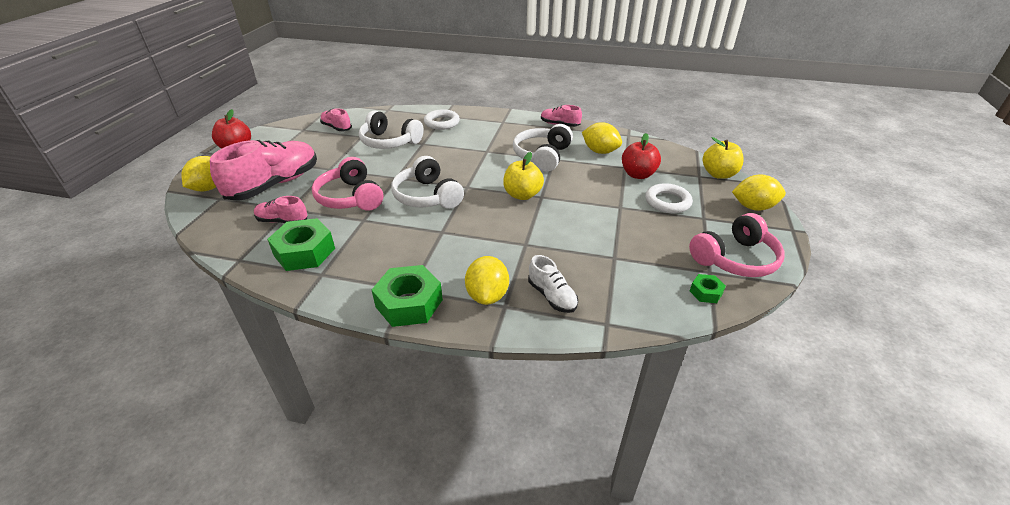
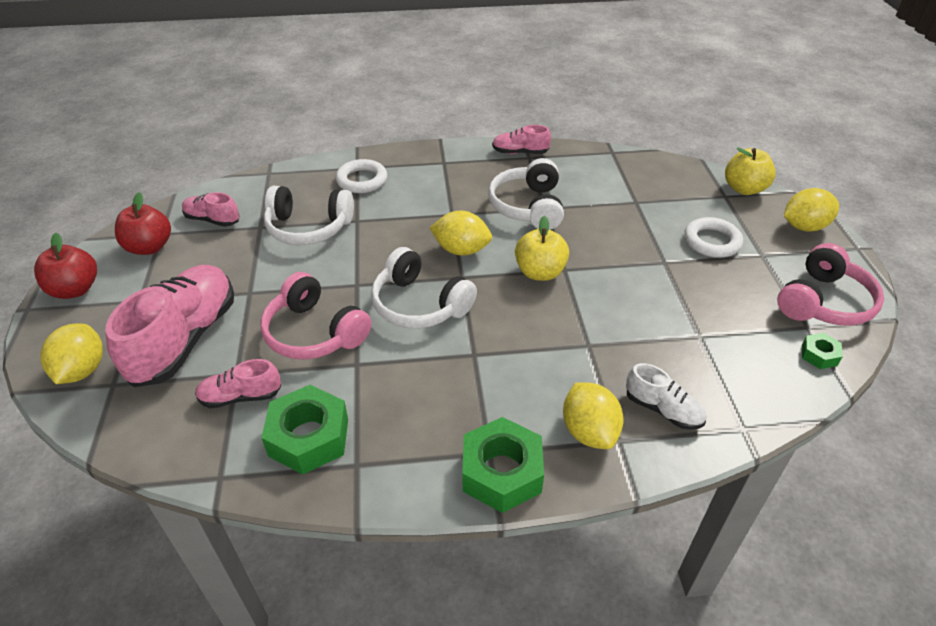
camera: 20 degrees left, 5 degrees up
yellow lemon [582,122,622,154] -> yellow lemon moved to [430,210,492,256]
red apple [622,133,661,179] -> red apple moved to [115,192,171,255]

